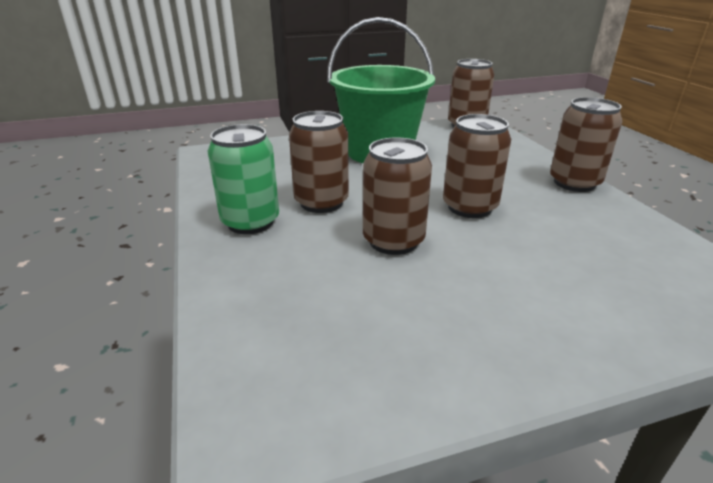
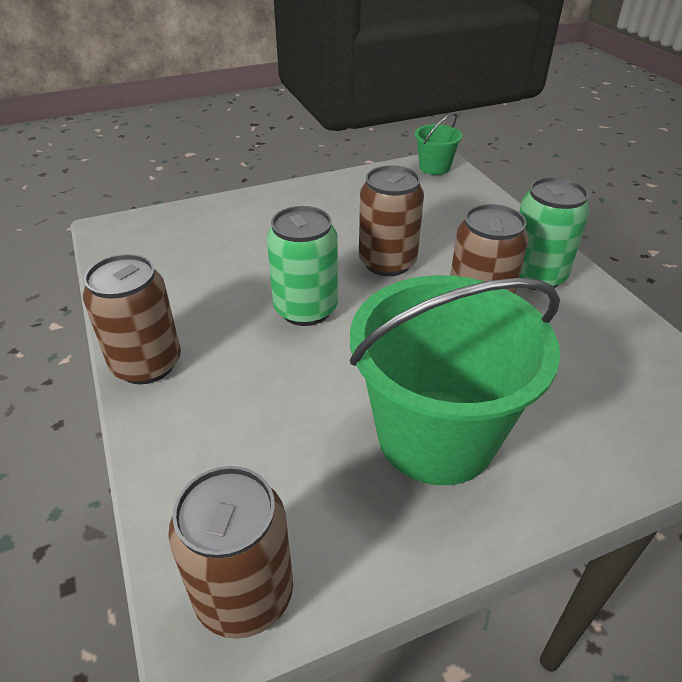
camera: 175 degrees right, 10 degrees up
brown can [443,114,511,218] -> green can [267,206,338,326]
none -> green bucket [415,113,463,175]

